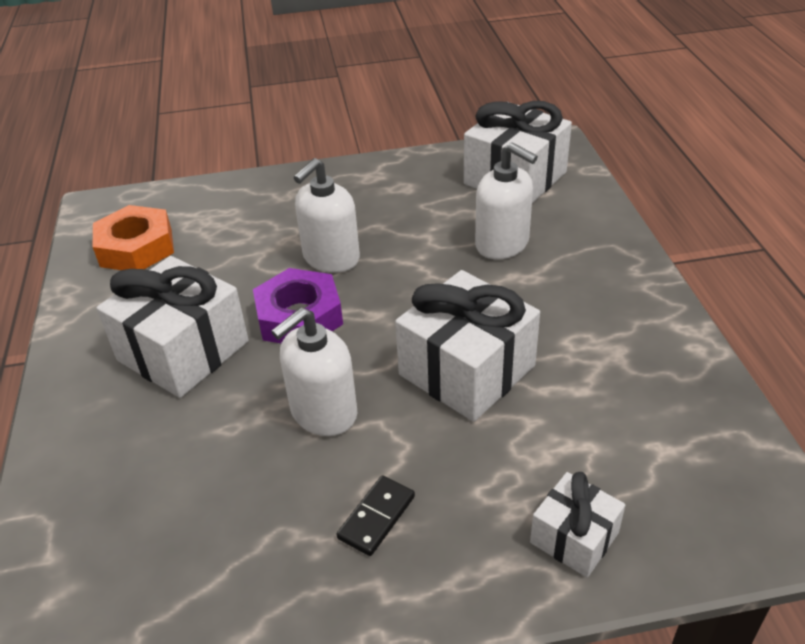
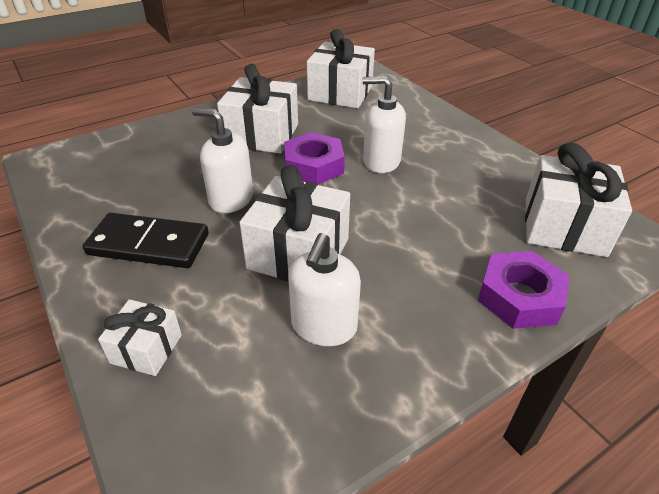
camera: 65 degrees right, 0 degrees up
orange nut [93,205,174,270] -> white gift [307,29,375,108]
black domino [337,475,415,556] -> black domino [83,213,209,268], size x1.96
white soap dispenser [475,142,538,260] -> white soap dispenser moved to [288,233,361,346]
none -> purple nut [477,251,570,329]

